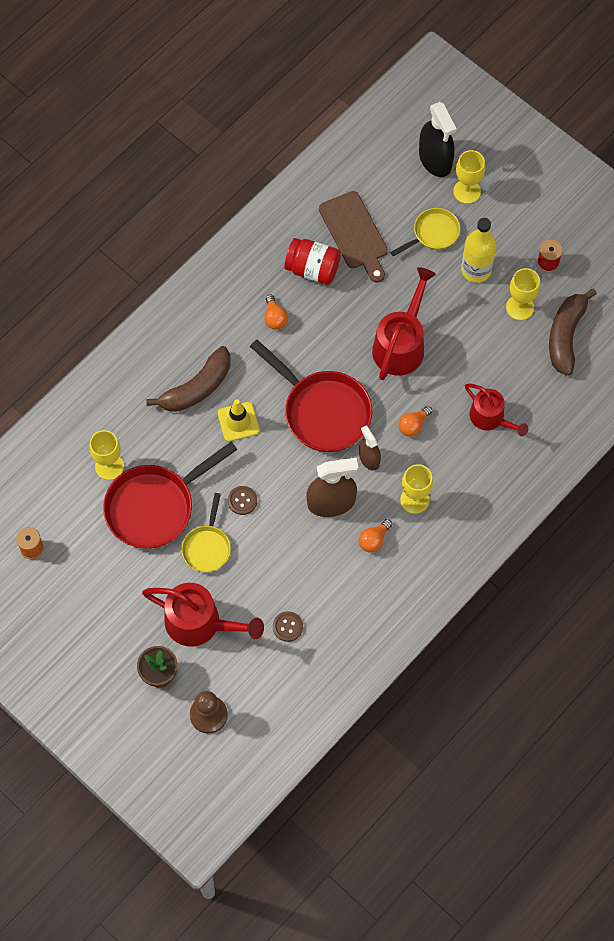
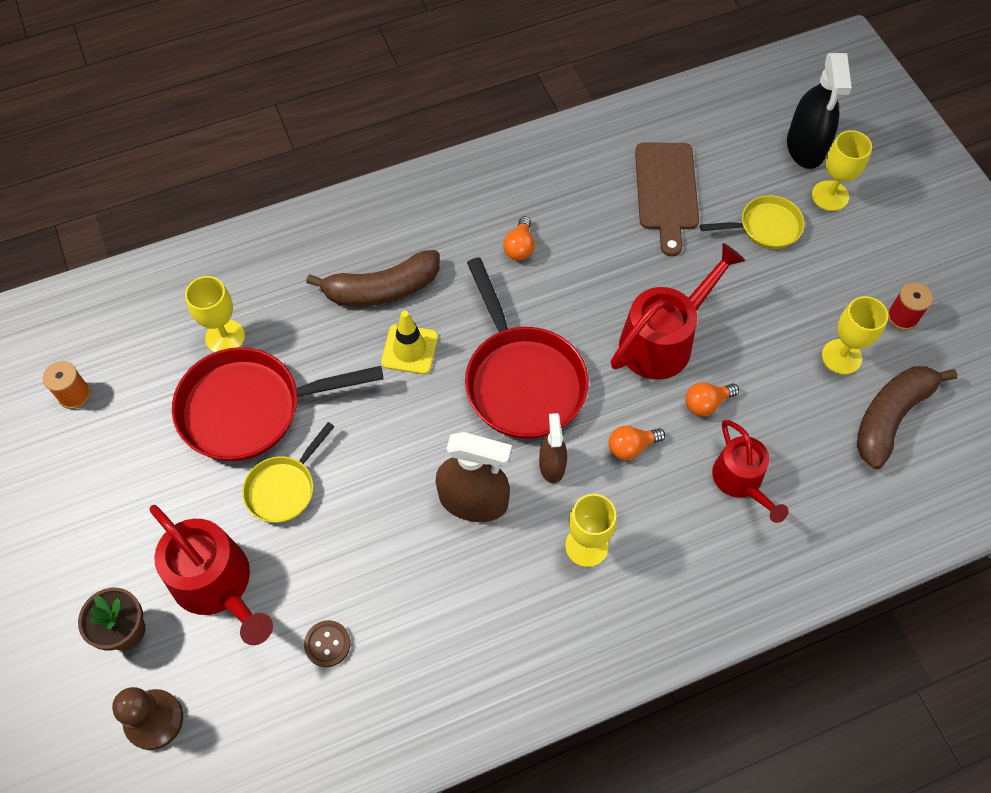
camera: 25 degrees right, 5 degrees down
brown button [228,486,257,515] -> none
red jar [284,238,341,285] -> none
orange light bulb [359,519,392,553] -> orange light bulb moved to [685,382,739,416]
yellow bottle [461,218,496,283] -> none

